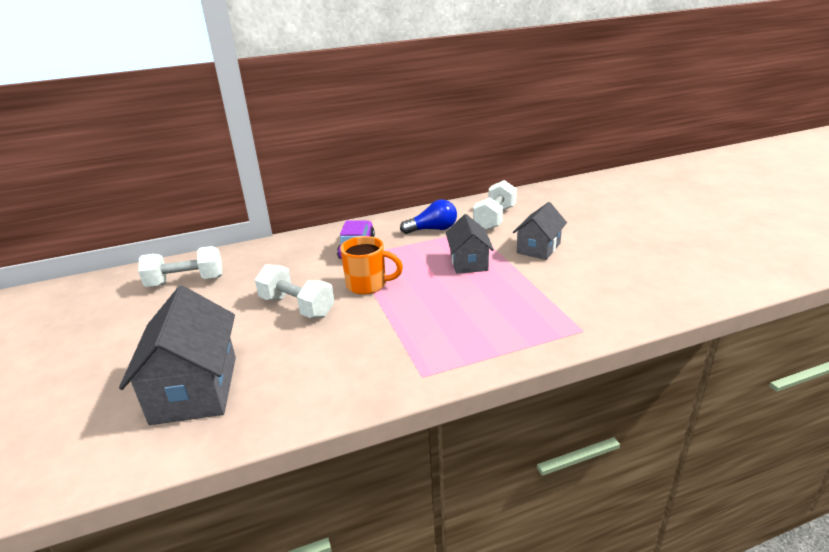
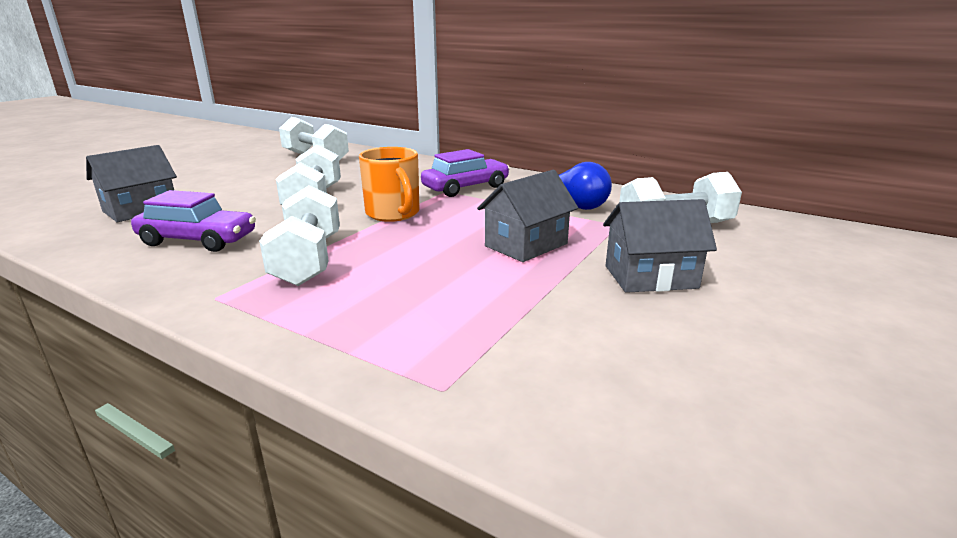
camera: 50 degrees right, 5 degrees down
grey house [119,286,236,425] -> grey house [86,145,177,222], size x0.62
none -> purple car [131,190,256,252]
none -> white dumbbell [259,185,340,286]

